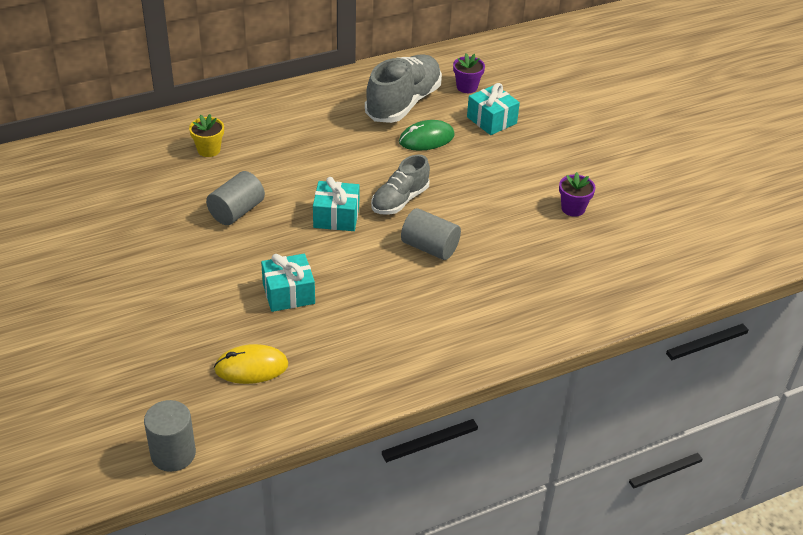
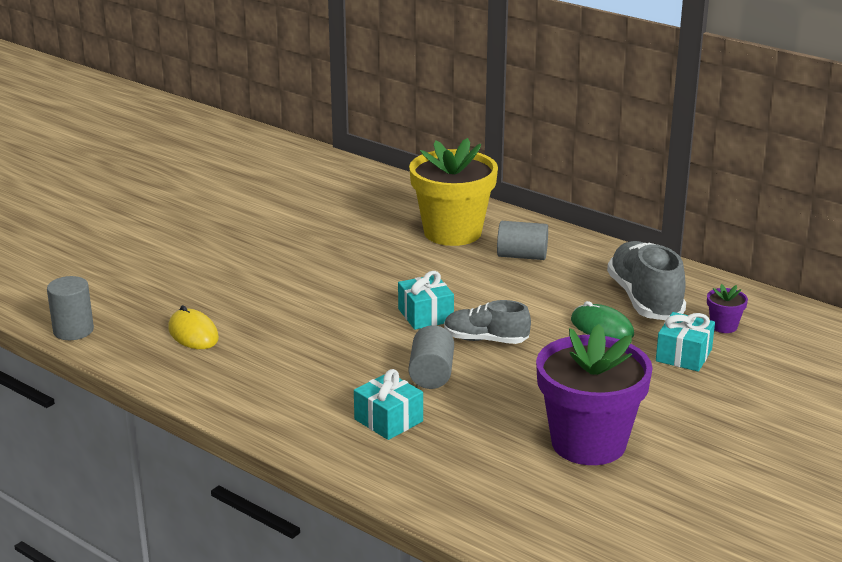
camera: 65 degrees right, 15 degrees down
yellow flower pot [189,114,224,157] -> yellow flower pot [409,138,498,246], size x2.46
grey cylinder [206,171,265,225] -> grey cylinder moved to [497,221,548,260]
turquoise gift [261,254,315,312] -> turquoise gift moved to [354,369,423,440]
grey shoe [365,54,442,123] -> grey shoe turned 105 degrees counterclockwise [607,241,686,320]
purple flower pot [559,172,596,217] -> purple flower pot [536,324,653,465], size x2.46

